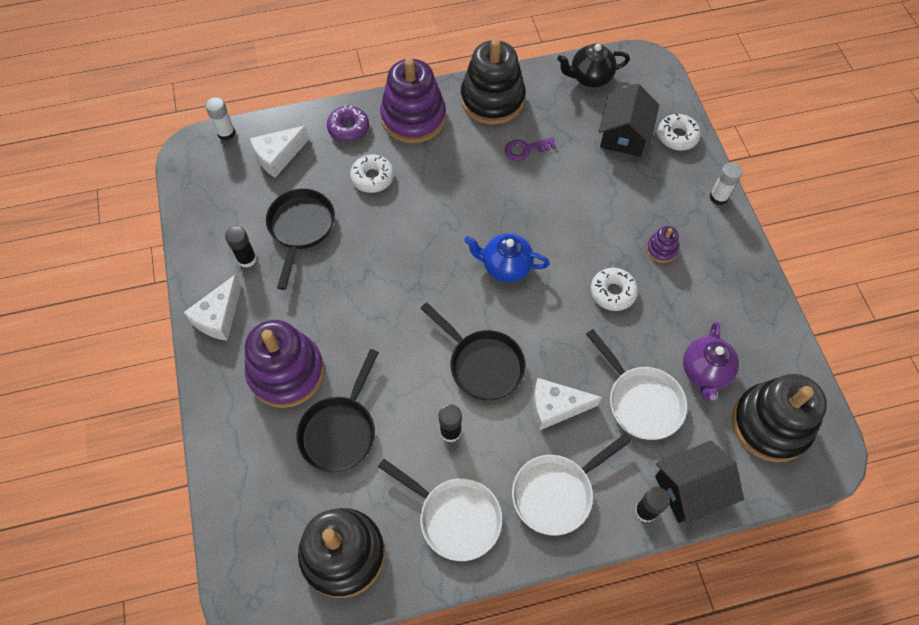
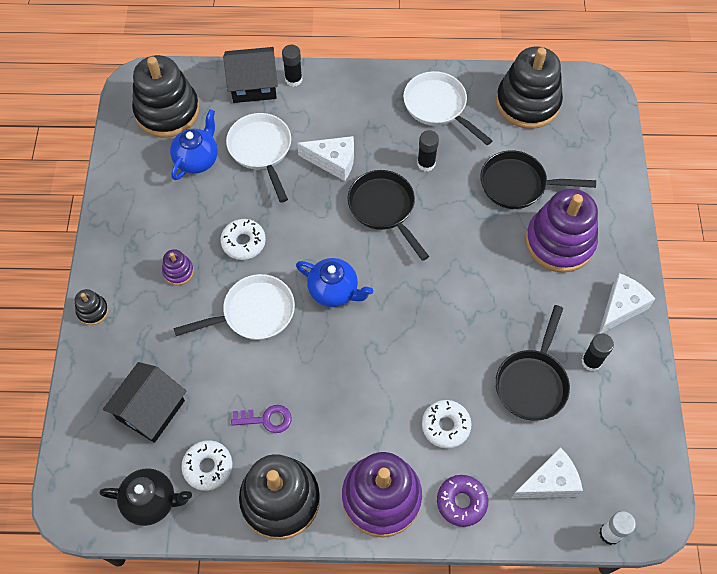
camera: 165 degrees left, 0 degrees up
black pan [297,349,379,472] -> black pan turned 120 degrees counterclockwise [480,150,596,209]
white pan [512,434,631,535] -> white pan moved to [173,274,295,340]
white donut [657,113,701,151] -> white donut moved to [181,440,232,491]
purple teapot [683,321,739,401] -> blue teapot [170,109,218,180]
white glue stick [710,163,742,205] -> black stacking toy [75,289,109,325]

